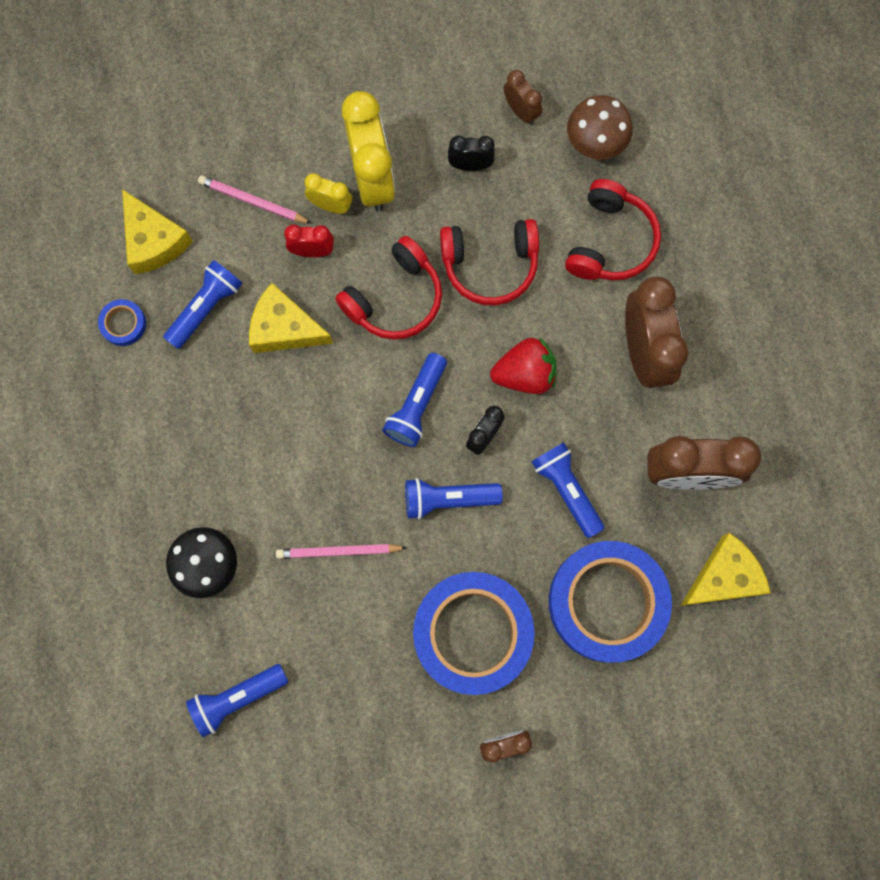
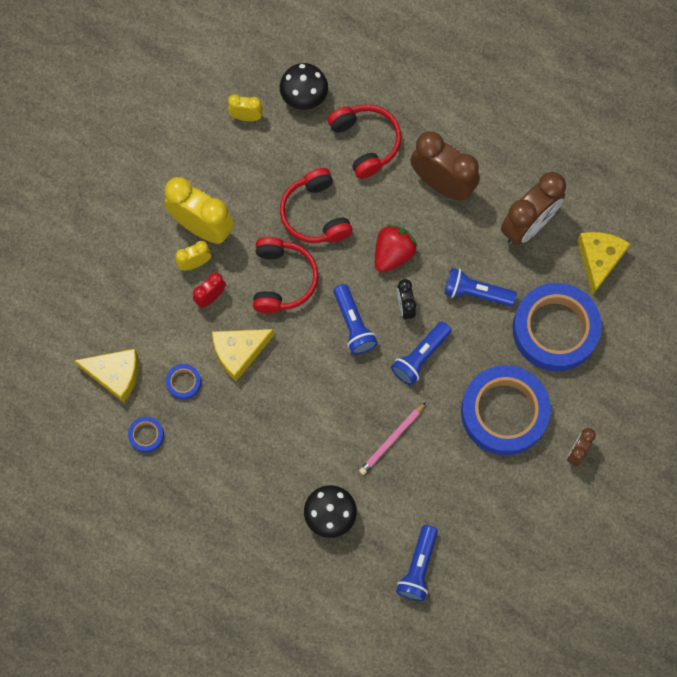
camera: 45 degrees left, 5 degrees down
blue flashlight [163,260,243,349] -> blue tape [166,364,201,400]
pink pencil [198,175,312,224] -> none
red headphones [440,219,539,306] -> red headphones turned 120 degrees clockwise [280,168,353,243]
black clock [448,136,495,171] -> none
brown clock [504,70,542,125] -> yellow clock [228,94,263,121]
brown mushroom [567,95,633,160] -> black mushroom [280,63,328,110]

